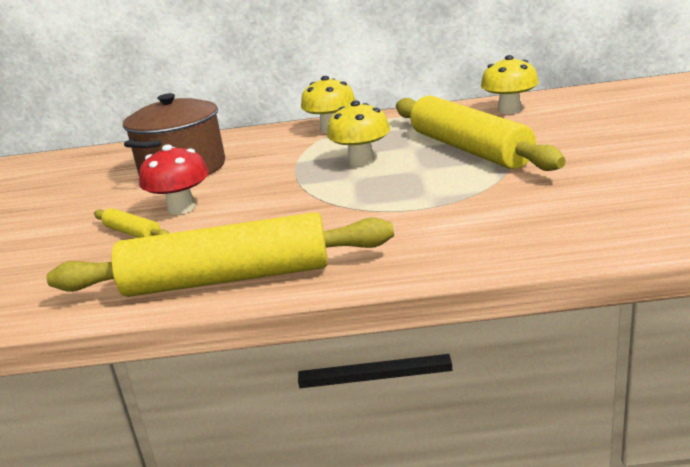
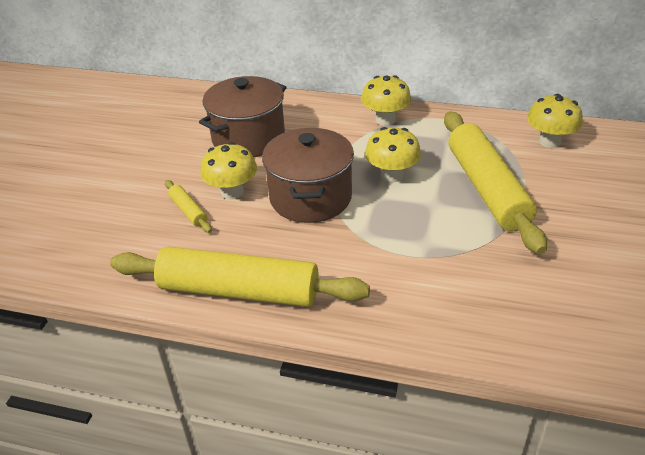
camera: 15 degrees right, 15 degrees up
red mushroom [139,144,209,215] -> yellow mushroom [200,142,257,199]
none -> brown pot [262,128,354,223]

